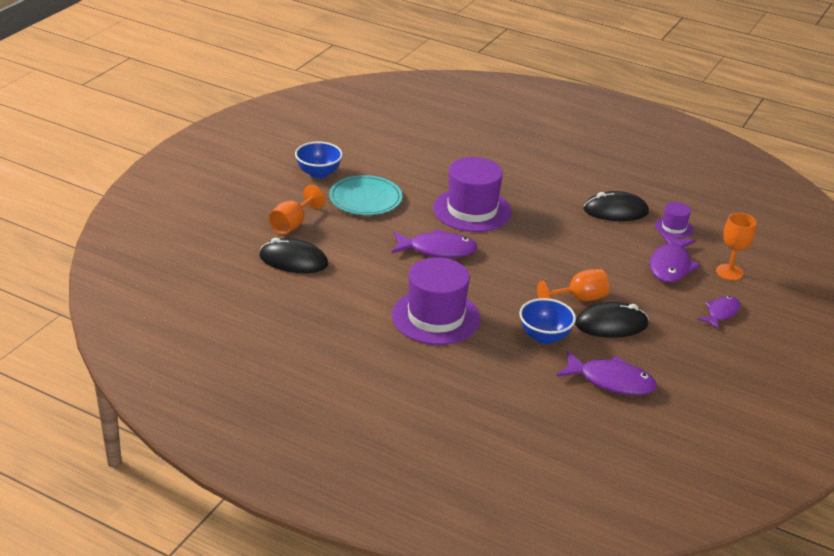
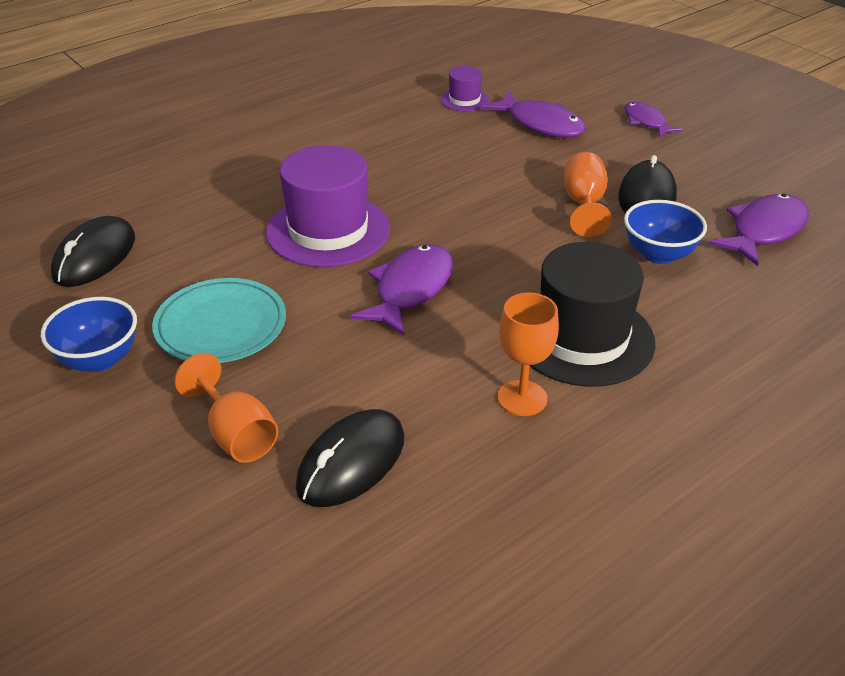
camera: 65 degrees left, 5 degrees up
purple hat [392,257,481,345] -> black hat [530,242,655,387]
black mouse [583,191,649,221] -> black mouse moved to [51,216,135,287]
orange goblet [716,213,756,280] -> orange goblet moved to [498,293,559,416]

